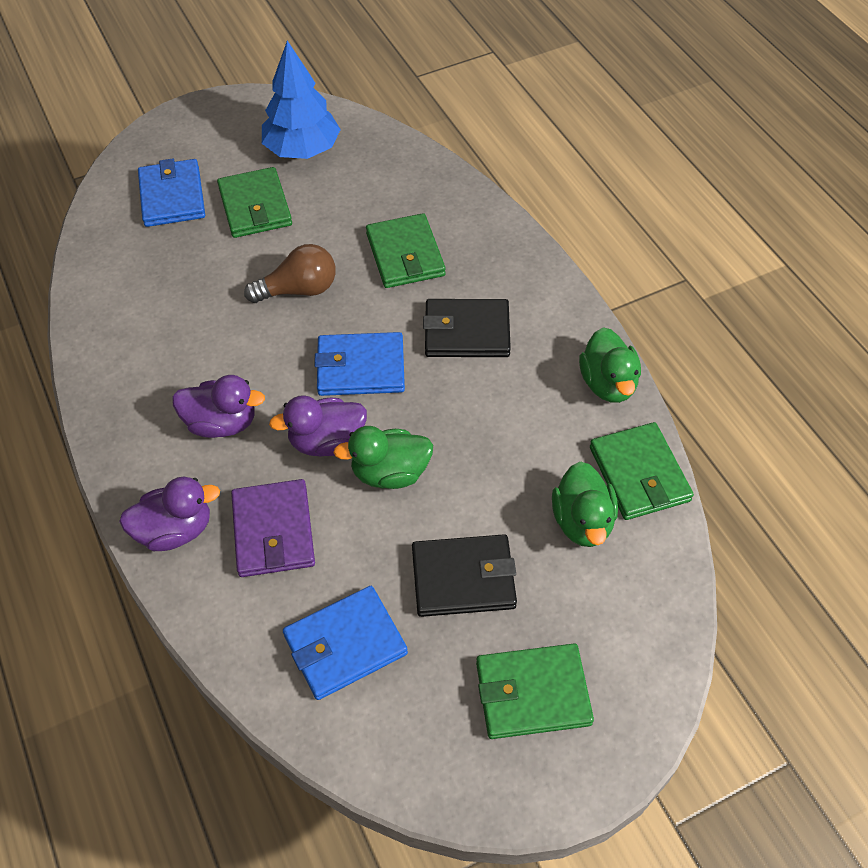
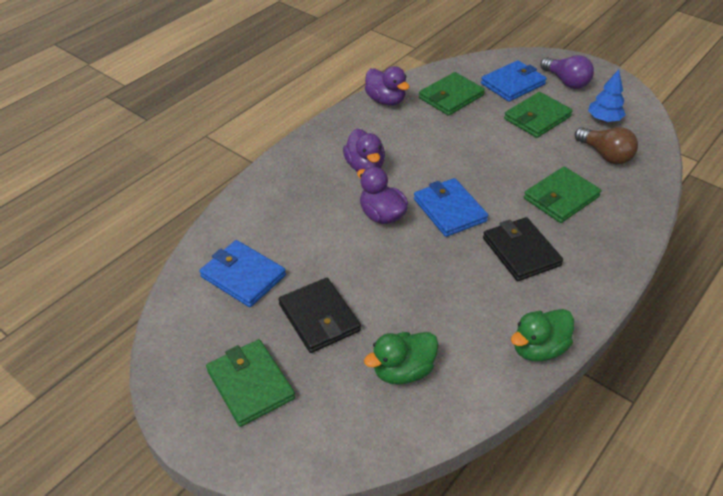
camera: 65 degrees right, 10 degrees down
purple duck [119,477,220,551] -> purple duck moved to [365,66,409,106]
purple wallet [231,479,315,577] -> none
brown light bulb [244,244,336,303] -> brown light bulb moved to [575,127,638,164]
blue tree [262,41,341,159] -> blue tree [588,69,626,122], size x0.61
green duck [333,426,433,489] -> none
green wallet [590,422,694,520] -> green wallet moved to [419,72,485,116]
none -> purple light bulb [540,55,594,89]

